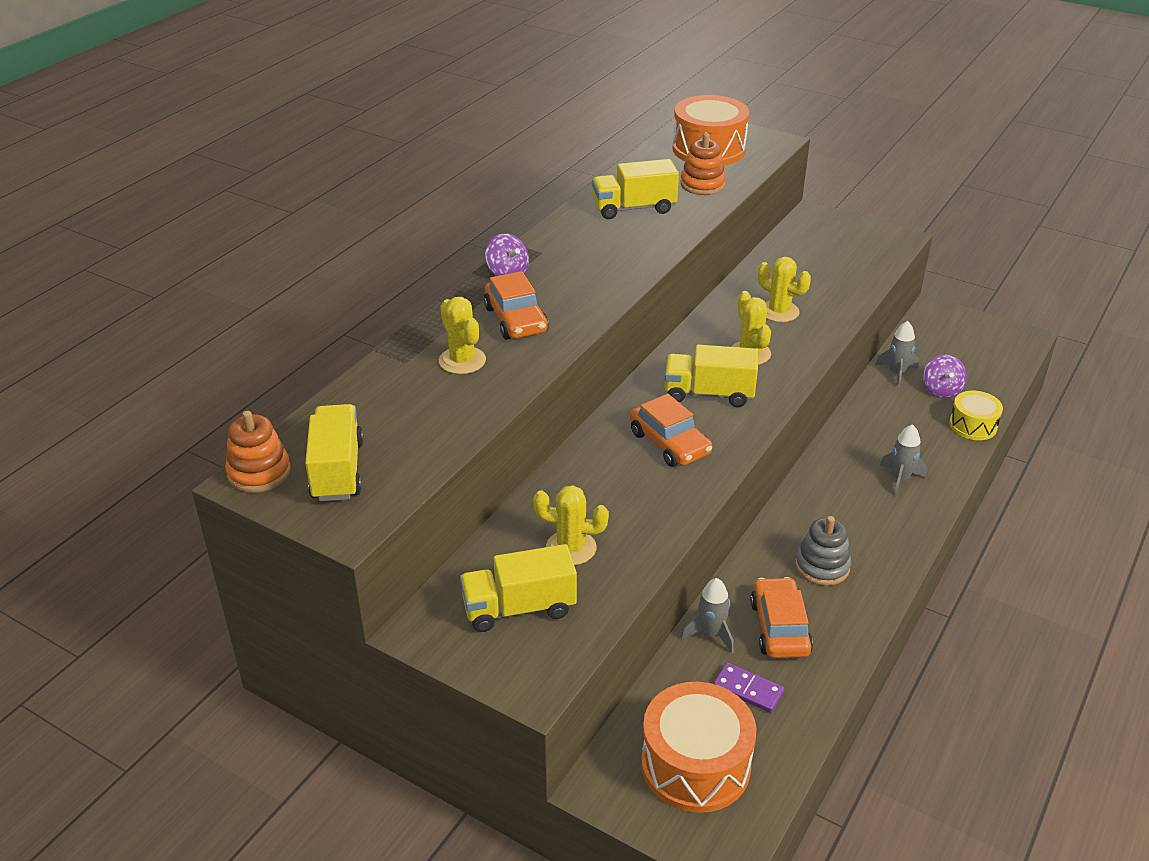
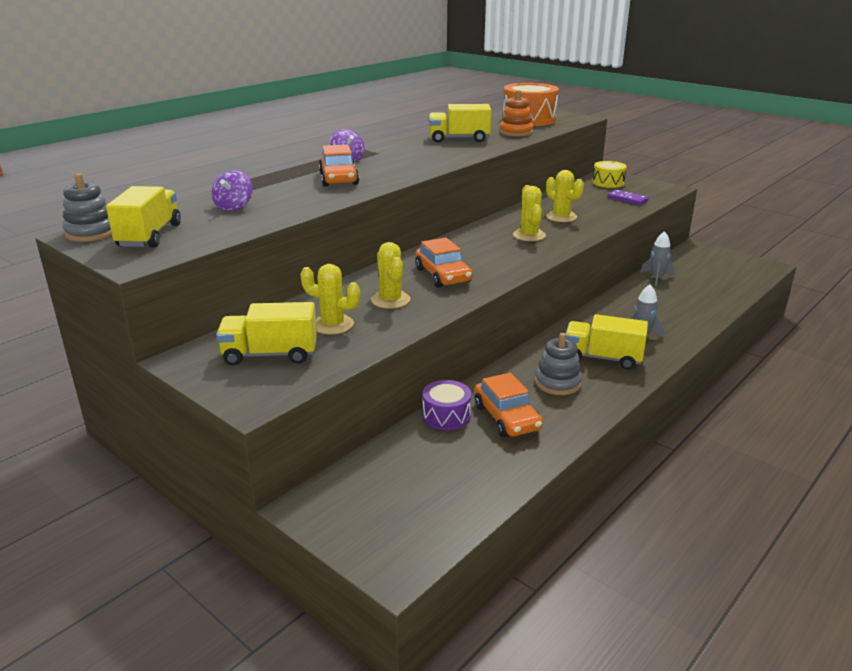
camera: 10 degrees right, 10 degrees down
orange stacking toy [225,411,291,493] -> grey stacking toy [63,173,112,242]
yellow cactus [439,297,486,374] -> yellow cactus moved to [371,242,410,309]
orange drum [641,682,756,813] -> none
yellow truck [665,345,758,407] -> yellow truck moved to [566,314,648,370]
grey rocket [681,578,734,653] -> purple drum [422,380,471,431]
purple domino [713,663,784,713] -> purple domino moved to [607,190,648,205]
orange car [750,577,813,658] -> orange car turned 150 degrees clockwise [474,373,543,437]
purple spinning top [923,355,967,398] -> purple spinning top moved to [212,170,253,211]
yellow drum [949,391,1003,440] -> yellow drum moved to [592,161,627,188]

